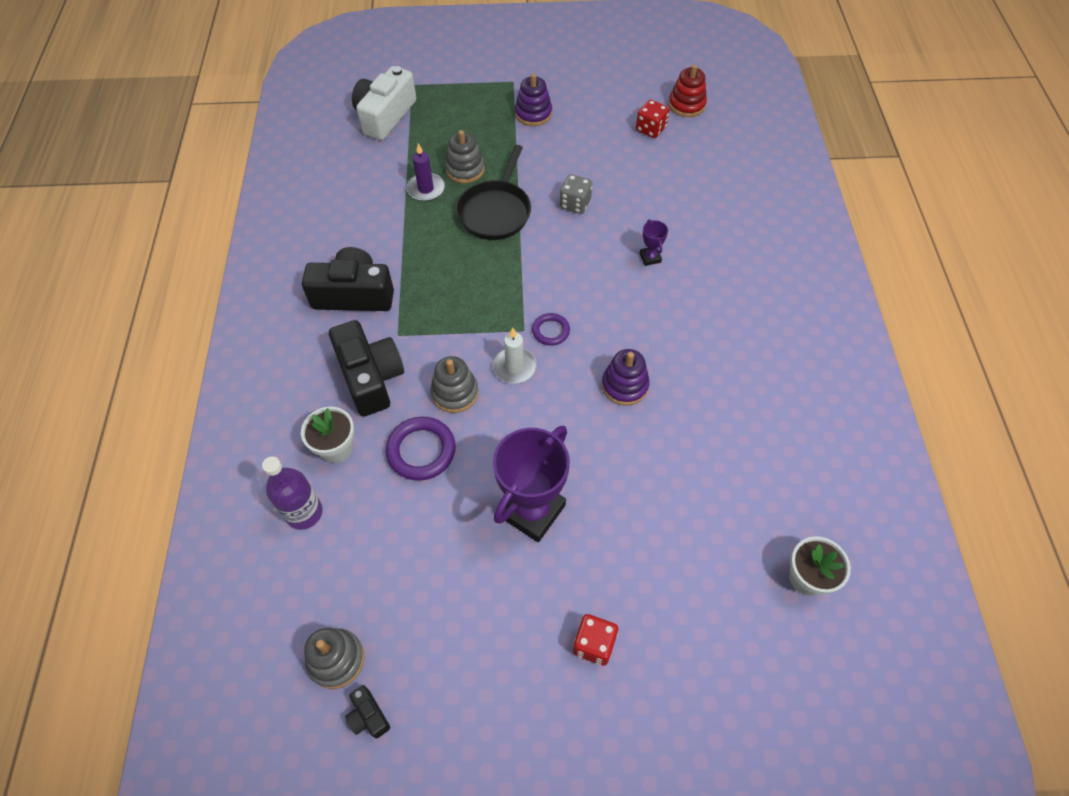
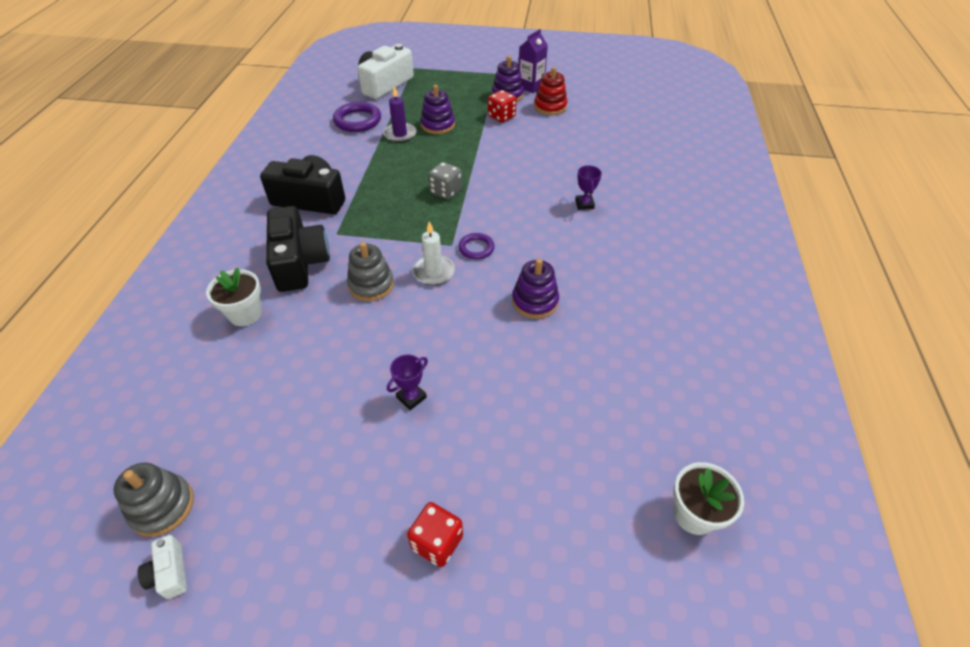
camera: 10 degrees right, 10 degrees down
purple bottle [262,456,323,530] -> none
black camera [345,685,390,739] -> white camera [137,535,187,599]
purple ring [386,417,456,481] -> purple ring moved to [333,102,381,132]
grey stacking toy [445,130,485,183] -> purple stacking toy [420,85,455,134]
black pan [456,145,531,240] -> none
purple trophy [493,426,570,542] -> purple trophy [387,355,428,410], size x0.43
grey dice [560,174,592,214] -> grey dice moved to [428,162,462,200]
red dice [636,100,670,138] -> red dice moved to [488,90,517,123]
red stacking toy [669,65,707,117] -> red stacking toy moved to [534,67,568,115]
none -> purple carton [519,29,548,93]

